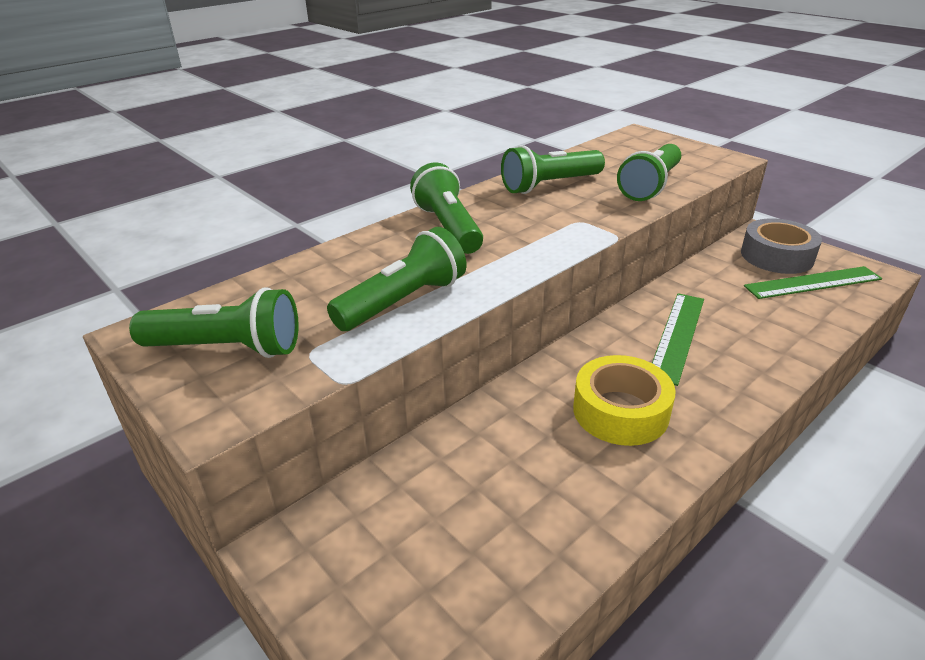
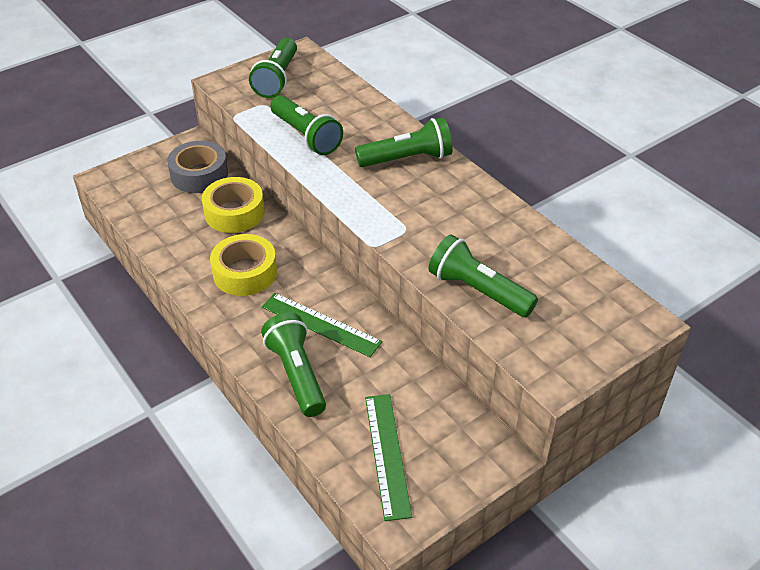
camera: 95 degrees right, 10 degrees up
green flashlight [501,145,605,194] -> green flashlight moved to [261,313,326,417]
grey tape [741,218,822,274] -> grey tape moved to [167,141,228,193]
none -> yellow tape [202,177,265,233]

